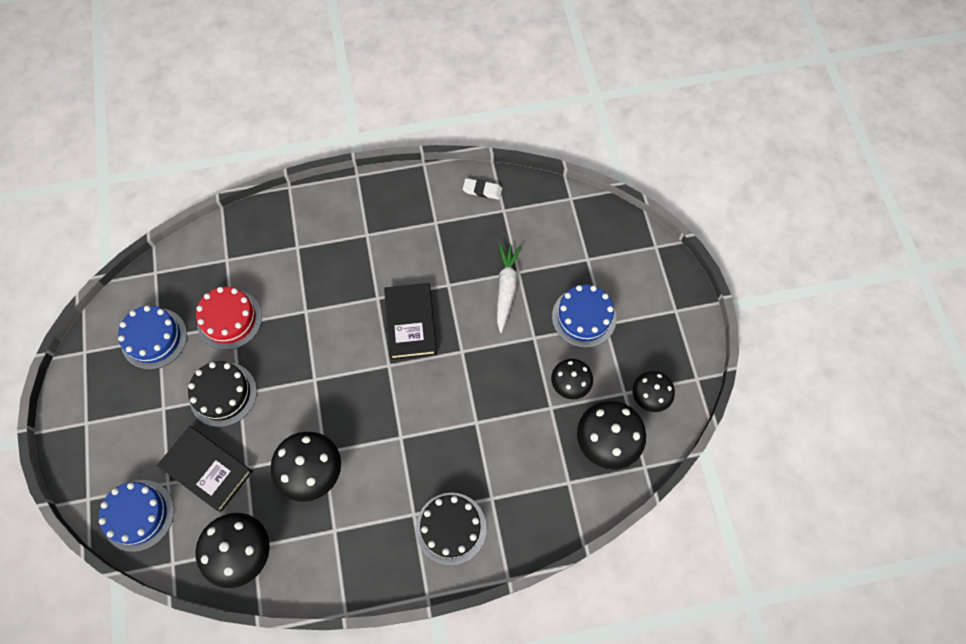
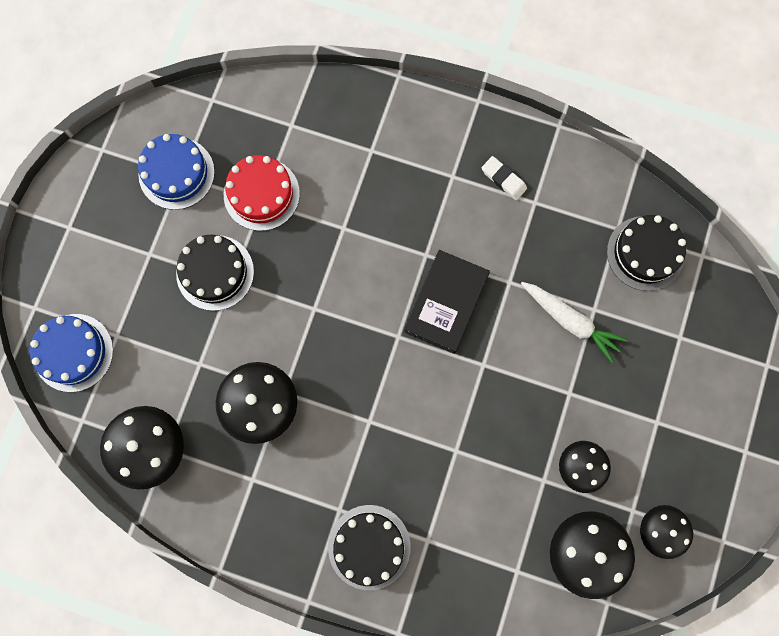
camera: 30 degrees right, 10 degrees up
black book [157,426,253,512] -> none
white eraser [463,178,502,200] -> white eraser moved to [482,156,527,200]
white carrot [497,244,522,333] -> white carrot turned 90 degrees clockwise [521,282,628,363]
blue cake [552,285,616,348] -> none
none -> black cake [607,215,686,291]

